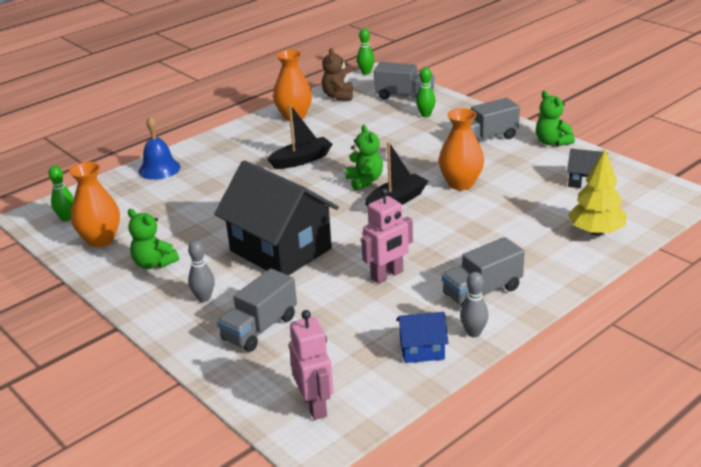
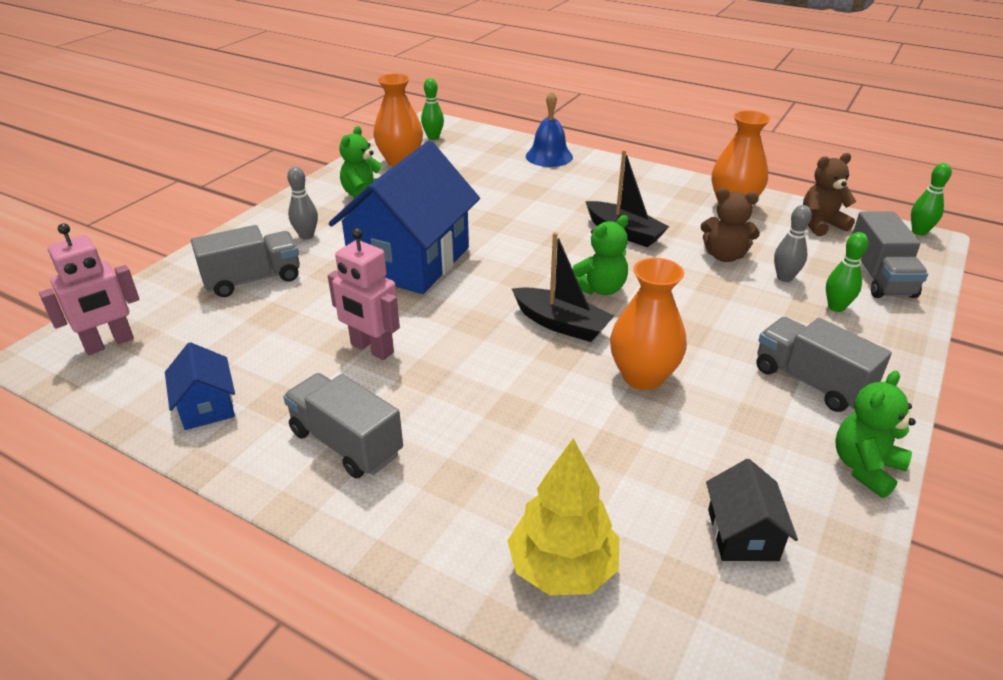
camera: 70 degrees right, 5 degrees up
black house [214,160,339,275] -> blue house [329,141,480,294]
grey truck [217,268,297,352] -> grey truck turned 135 degrees clockwise [191,225,300,297]
grey bowling pin [460,272,488,337] -> grey bowling pin moved to [774,205,812,282]
none -> brown teddy bear [700,188,760,262]

